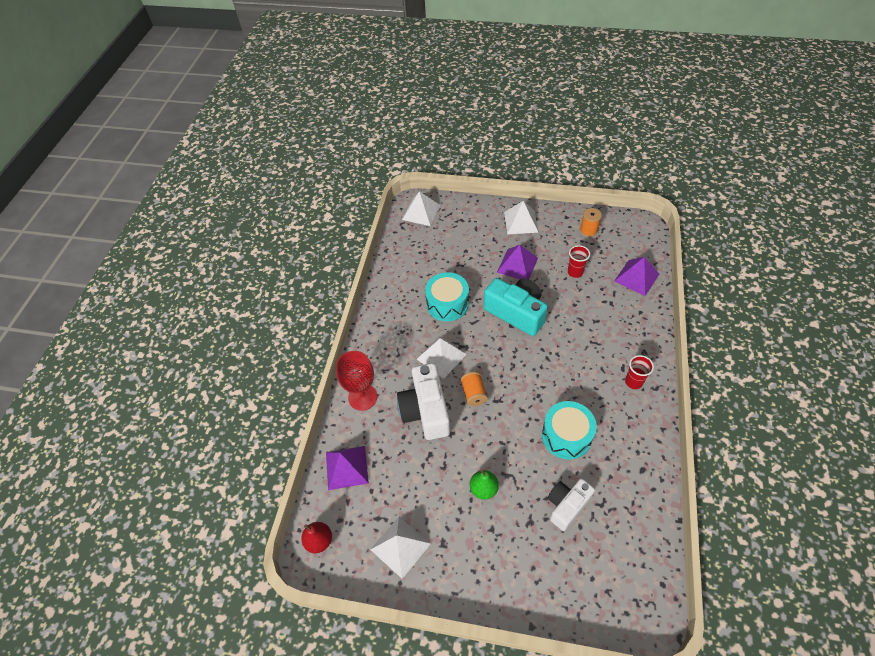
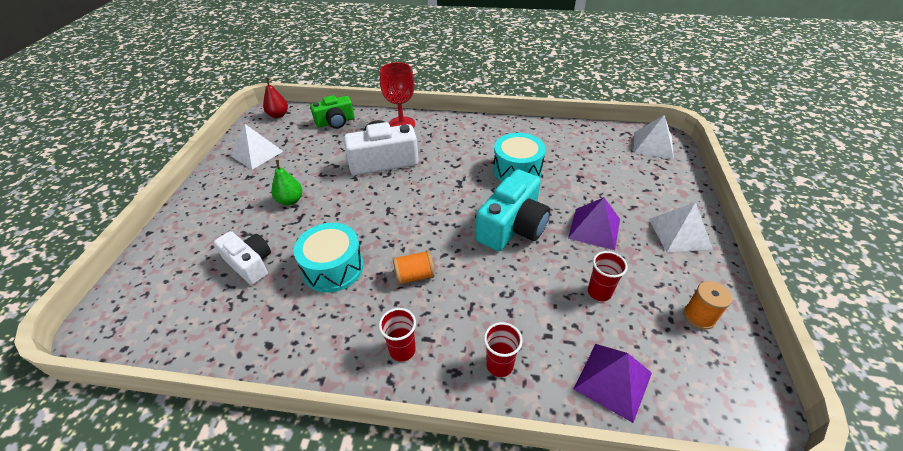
camera: 85 degrees right, 10 degrees down
purple pyramid [326,446,369,490] -> green camera [310,95,354,129]
white pyramid [417,336,467,379] -> none
orange spool [461,372,488,406] -> orange spool moved to [393,250,435,285]
none -> red cup [484,322,523,377]

